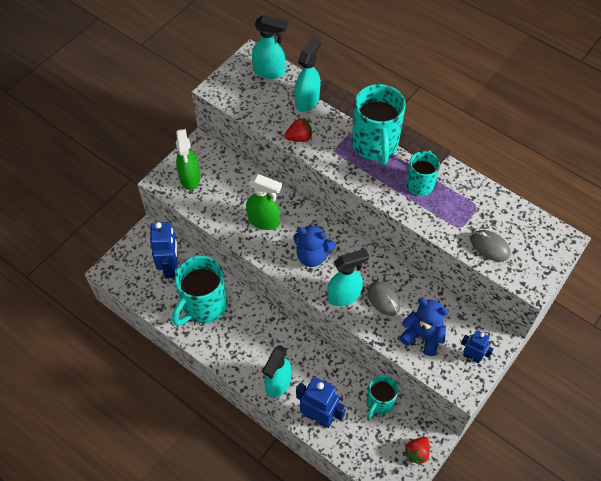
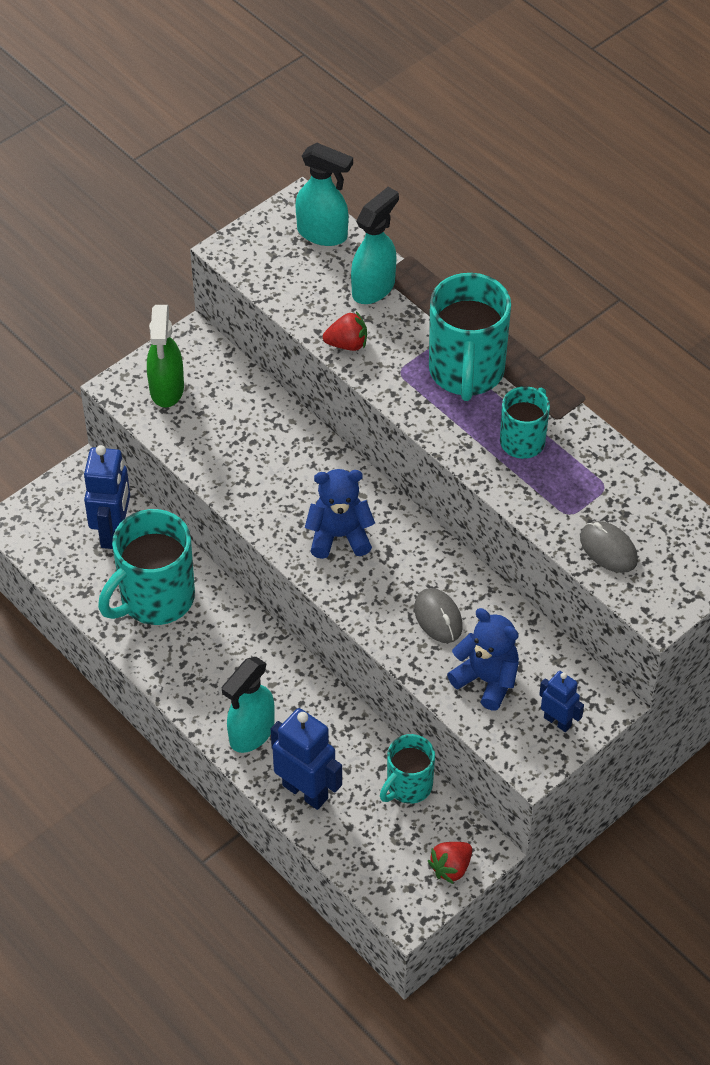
camera: 10 degrees right, 5 degrees down
green spray bottle [246,174,282,230] -> none
blue teddy bear [293,224,336,267] -> blue teddy bear turned 150 degrees clockwise [305,469,375,559]
turquoise spray bottle [327,249,369,306] -> none

